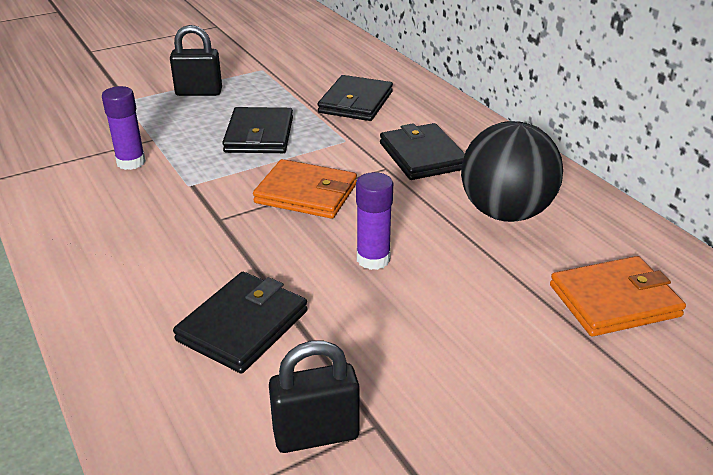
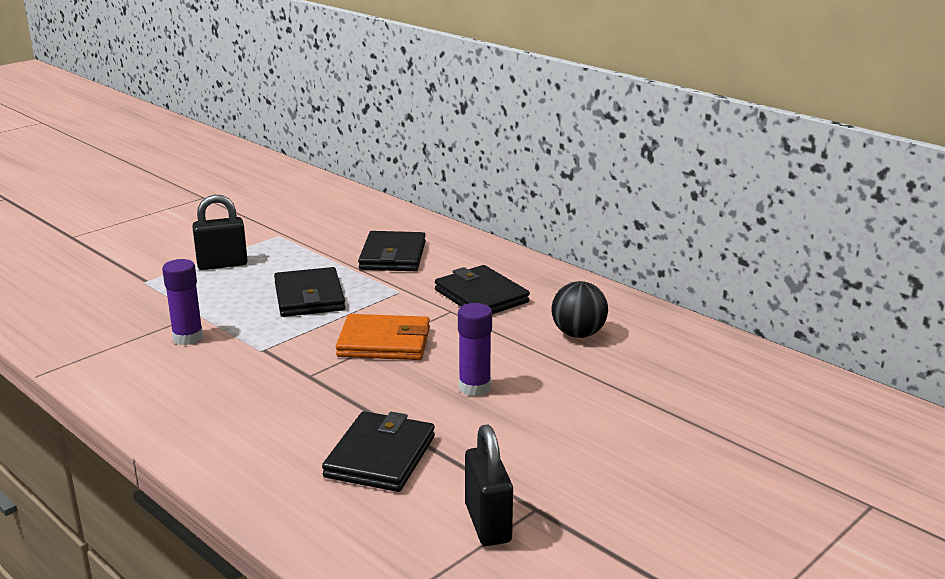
camera: 15 degrees left, 10 degrees down
black padlock [269,340,360,453] -> black padlock turned 75 degrees counterclockwise [465,425,513,546]
black ball [461,121,563,222] -> black ball [551,281,608,338], size x0.61
orange wallet [550,256,686,336] -> none

